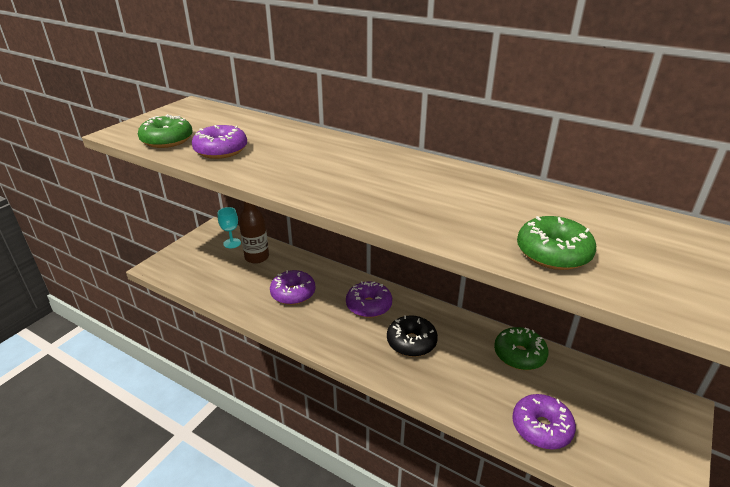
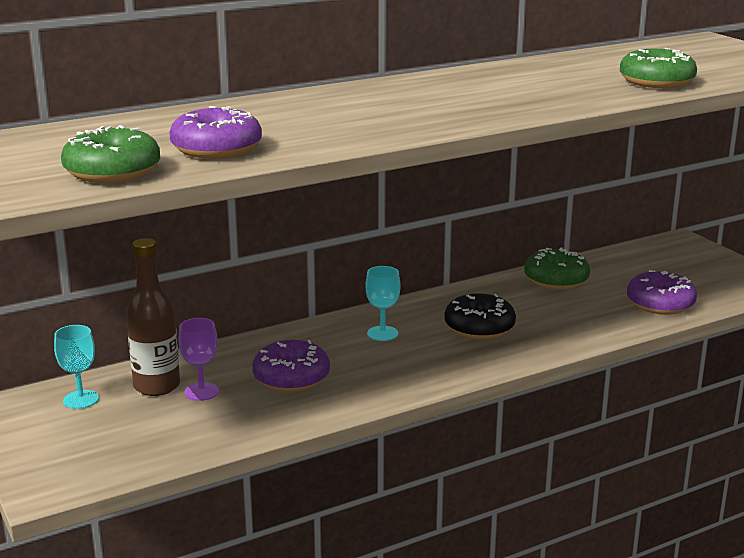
camera: 60 degrees left, 10 degrees down
purple donut [346,281,392,318] -> turquoise goblet [366,266,400,341]
none -> purple goblet [179,318,219,401]

